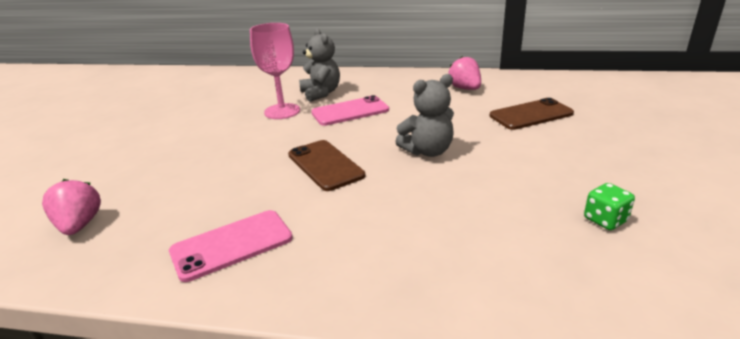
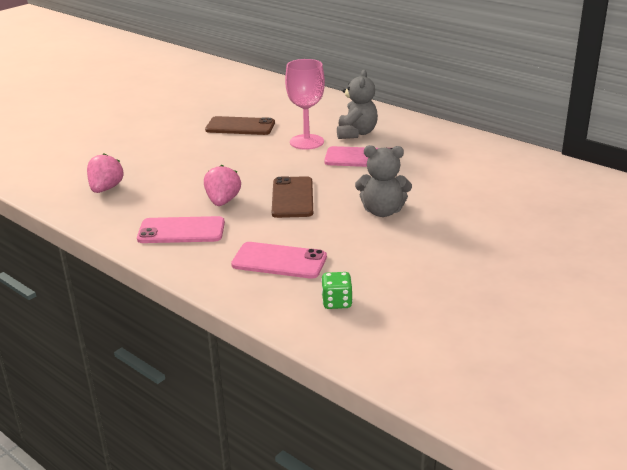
camera: 30 degrees right, 0 degrees up
pink strawberry [448,56,481,90] -> pink strawberry moved to [204,165,241,206]
brown phone [490,98,574,130] -> brown phone moved to [205,116,275,135]
green dice [584,183,635,230] -> green dice moved to [321,272,353,309]
none -> pink phone [231,242,327,279]

